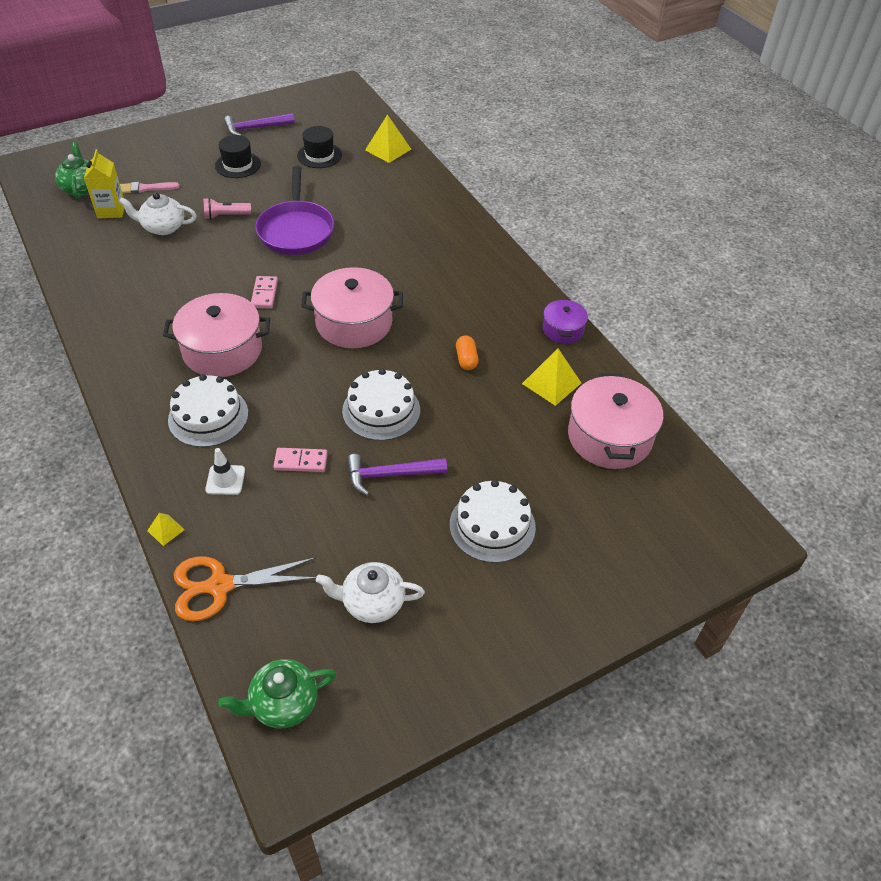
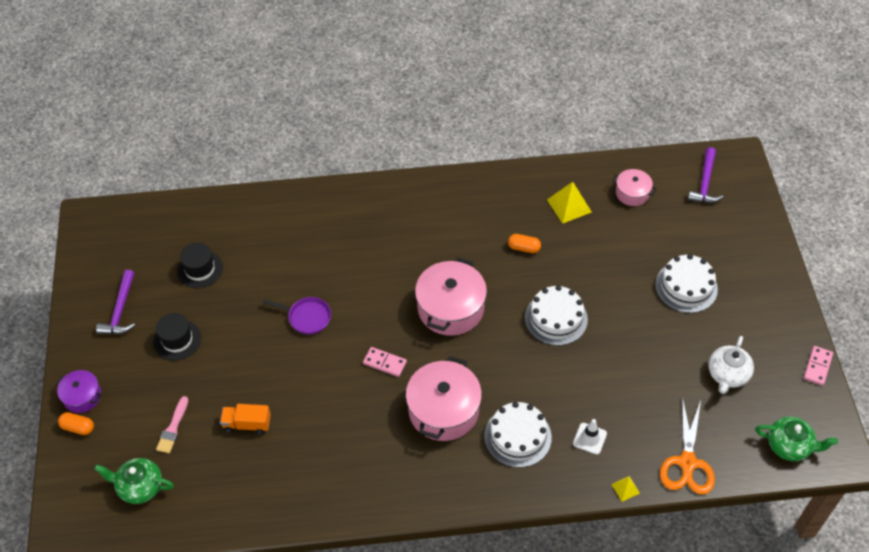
camera: 65 degrees left, 5 degrees up
yellow carton [84,149,124,218] -> none
white teapot [119,193,197,235] -> orange truck [220,404,271,434]
pink flashlight [204,198,251,220] -> none
green teapot [218,659,336,728] -> green teapot turned 75 degrees counterclockwise [755,417,838,461]
purple pan [255,166,334,255] -> purple pan [263,297,331,334], size x0.57
pink domino [273,448,328,472] -> pink domino moved to [804,346,833,386]
purple hammer [347,454,447,496] -> purple hammer moved to [688,147,723,203]
yellow pyramid [365,114,411,163] -> none
purple pot [543,299,588,344] -> purple pot moved to [56,370,102,413]
pink pot [568,373,663,469] -> pink pot [612,169,657,206], size x0.54
none -> orange capsule [58,412,94,435]

